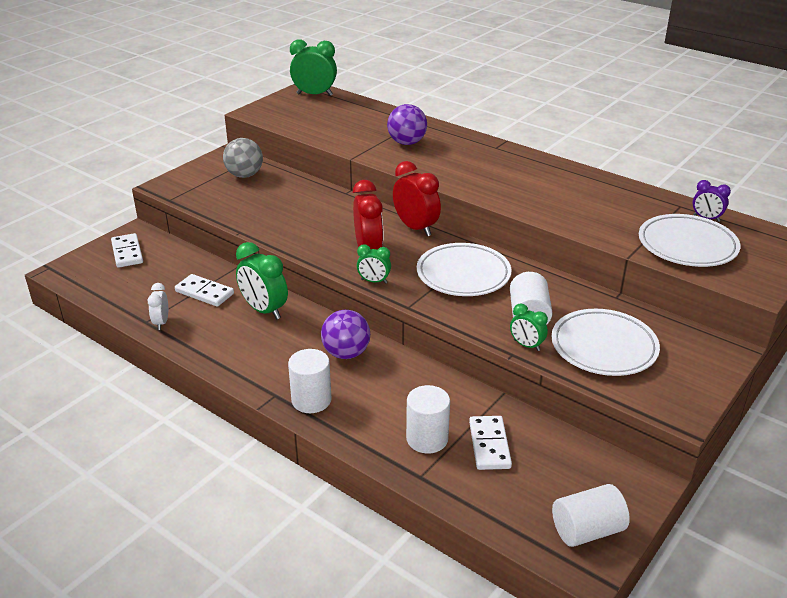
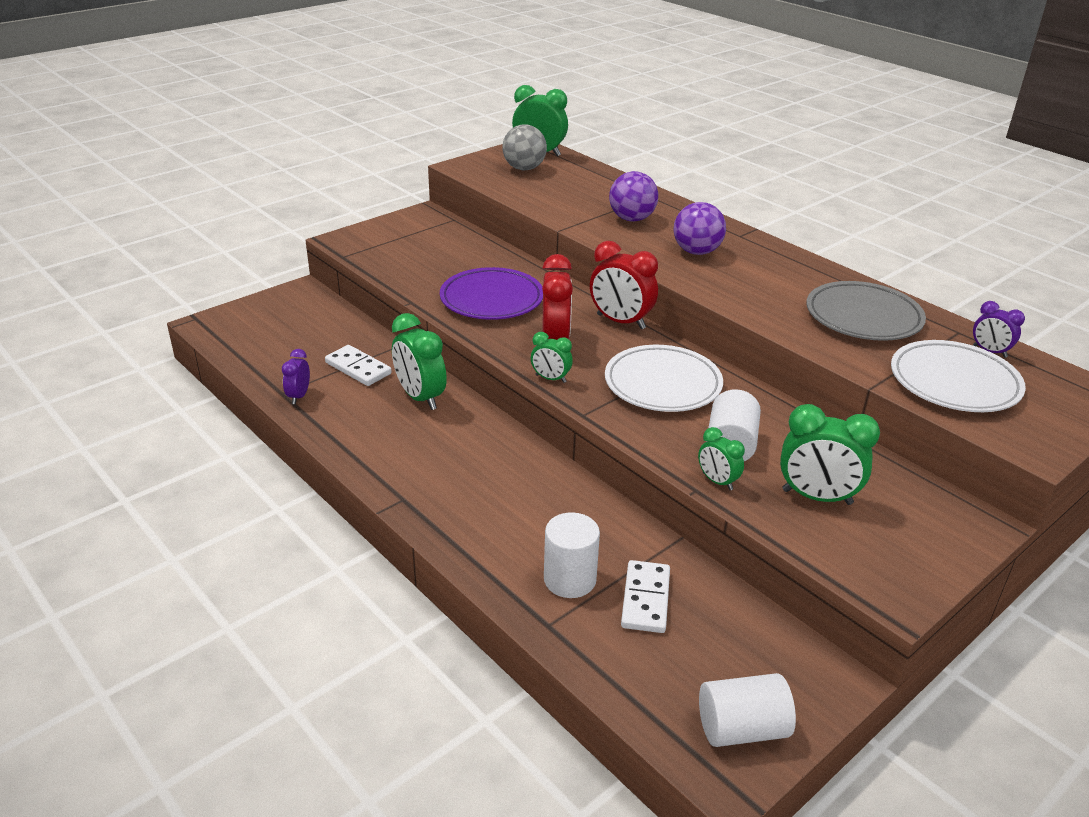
camera: 10 degrees right, 0 degrees up
white domino [111,233,143,268] -> none
white clock [147,283,168,330] -> purple clock [282,349,310,404]
grey ball [223,138,263,178] -> grey ball moved to [502,125,547,170]
white cylinder [288,349,332,413] -> none
purple ball [321,310,370,359] -> purple ball moved to [674,202,726,255]
red clock [393,161,441,236] -> red clock turned 150 degrees clockwise [590,241,658,329]
white plate [551,309,660,376] -> green clock [780,404,880,505]
none -> purple plate [440,267,543,320]
none -> grey plate [807,281,926,341]

